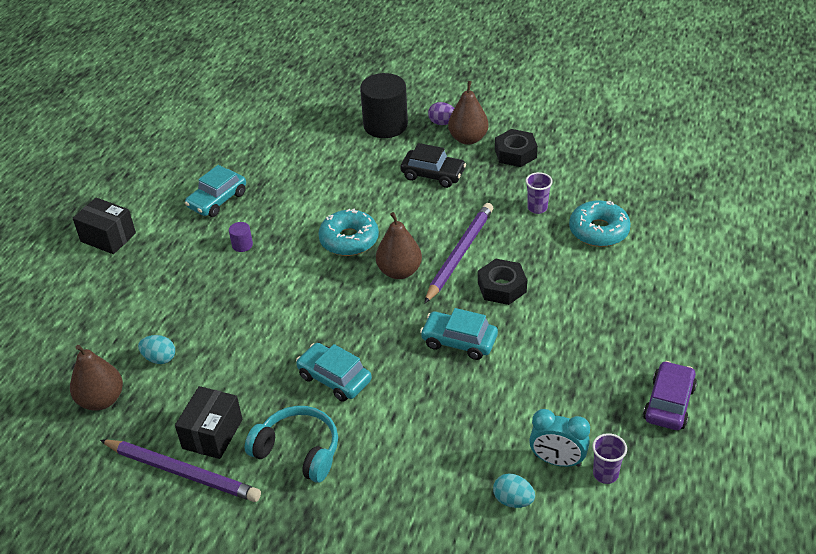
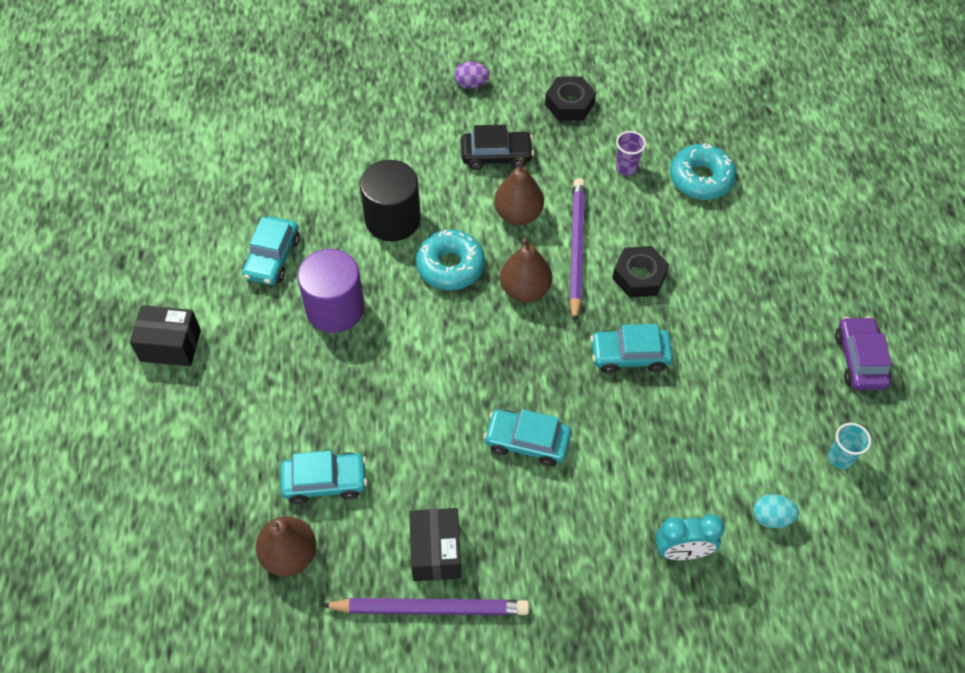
camera: 25 degrees left, 15 degrees up
turquoise egg [138,335,175,364] -> turquoise car [281,450,367,504]
purple cylinder [229,222,253,252] -> purple cylinder [297,249,365,333], size x2.40
turquoise headphones [245,406,338,483] -> none
black cylinder [360,73,408,138] -> black cylinder moved to [360,160,421,241]
brown pear [448,81,489,145] -> brown pear moved to [494,157,544,225]
turquoise clock [529,409,590,467] -> turquoise clock moved to [655,514,725,560]
purple cup [592,433,627,484] -> turquoise cup [828,423,871,469]

